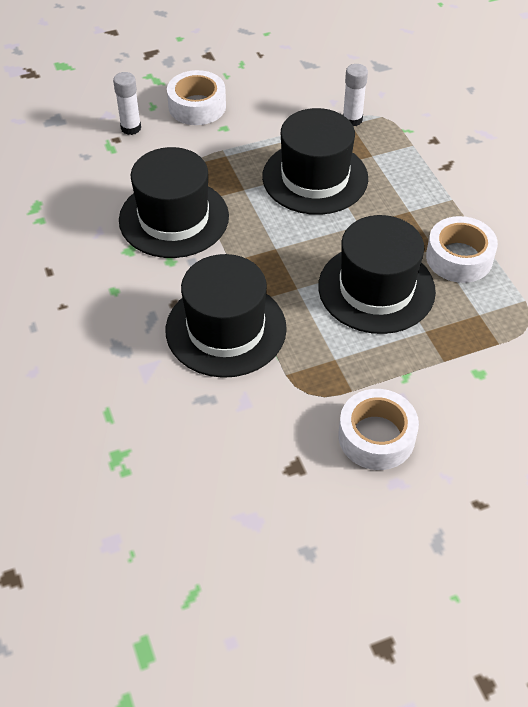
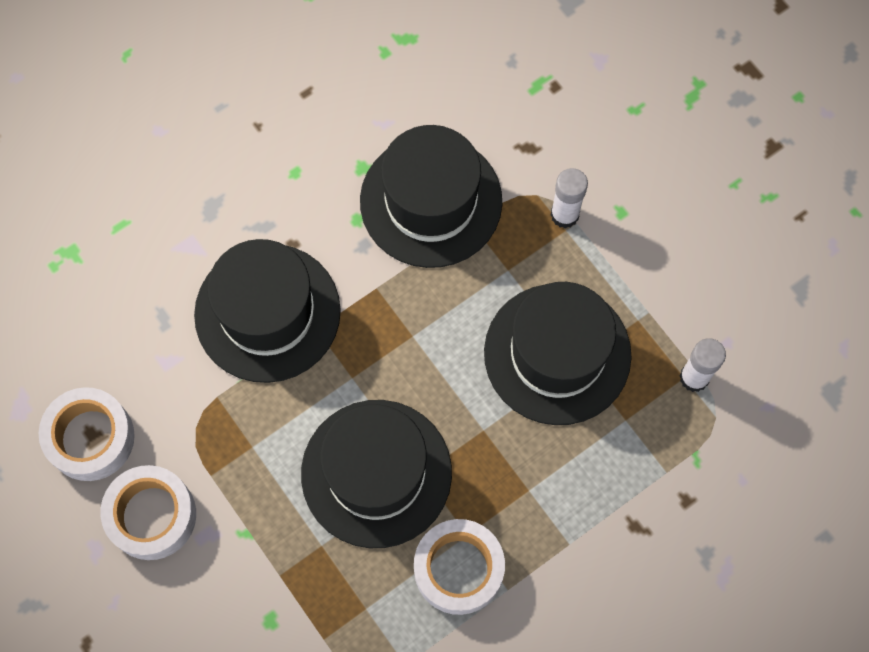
camera: 75 degrees right, 20 degrees up
white glue stick [113,72,141,135] -> white glue stick moved to [551,168,588,228]
white tape [167,70,226,125] -> white tape moved to [39,387,135,481]

